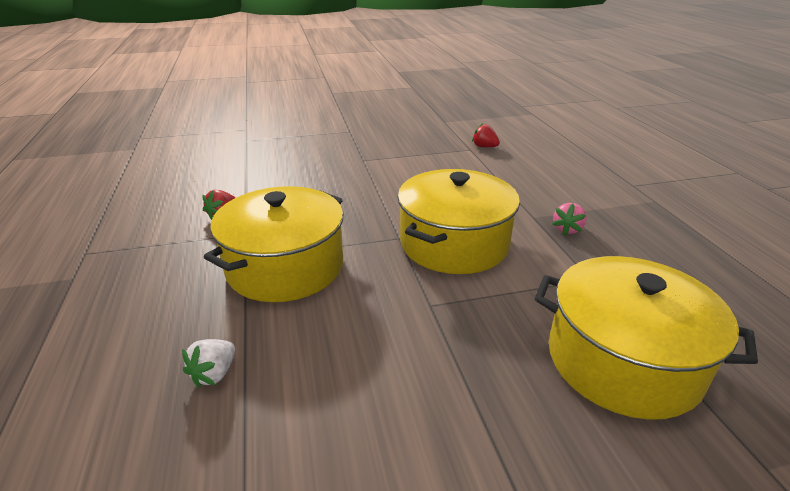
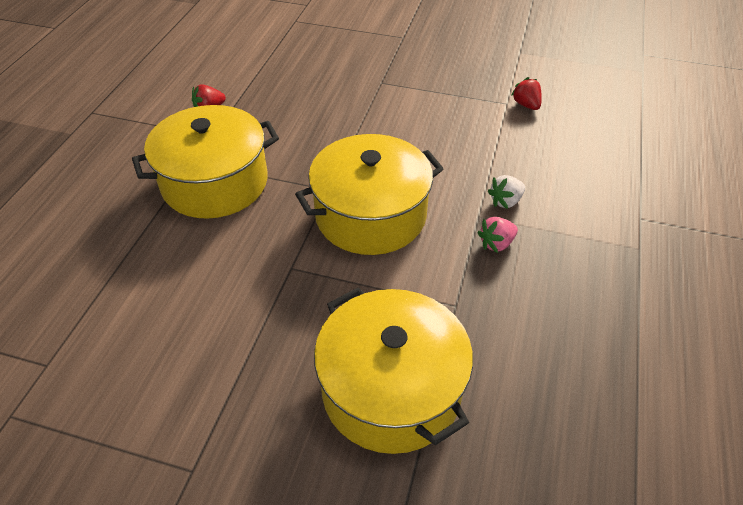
camera: 30 degrees right, 15 degrees up
white strawberry [182,339,235,388] -> white strawberry moved to [488,175,525,209]

